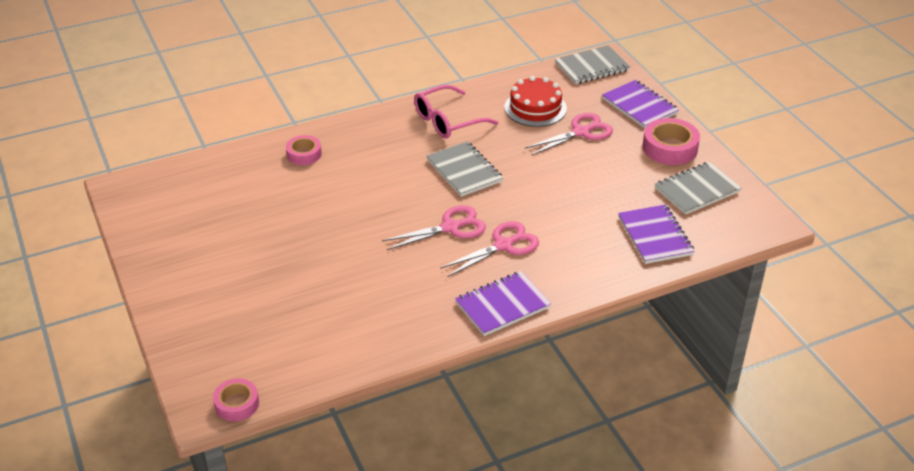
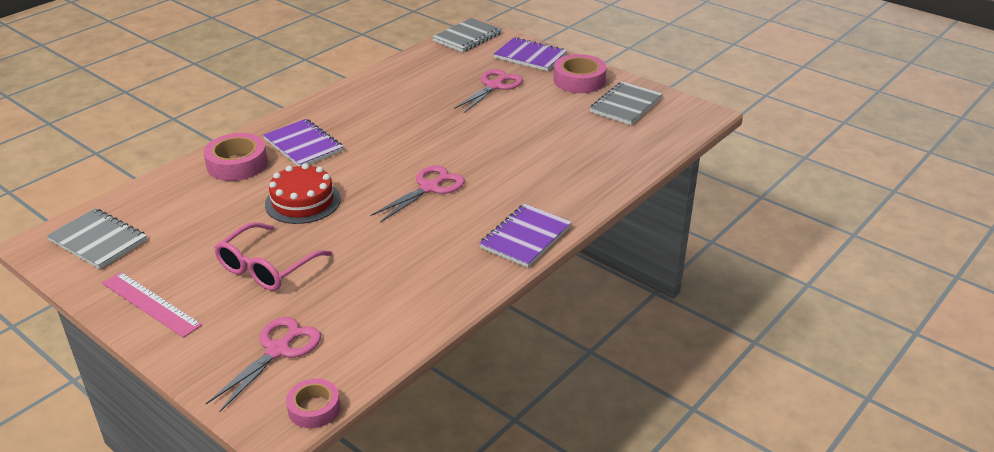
camera: 25 degrees left, 5 degrees down
pink tape [286,135,322,165] -> pink tape [203,133,268,181], size x1.59
pink glasses [414,85,499,139] -> pink glasses moved to [214,222,332,291]
grey notebook [427,141,503,197] -> grey notebook moved to [47,208,147,269]
pink scissors [440,221,539,277] -> pink scissors moved to [206,317,321,413]
red cake [505,76,567,127] -> red cake moved to [265,163,341,224]
purple notebook [618,205,695,264] -> purple notebook moved to [263,119,343,166]
none -> pink ruler [102,272,202,338]

